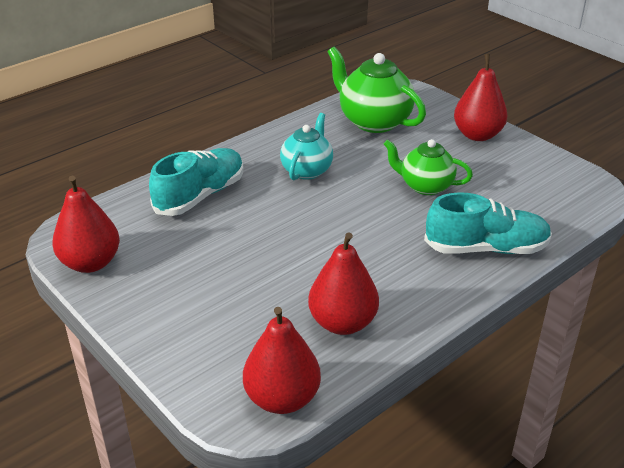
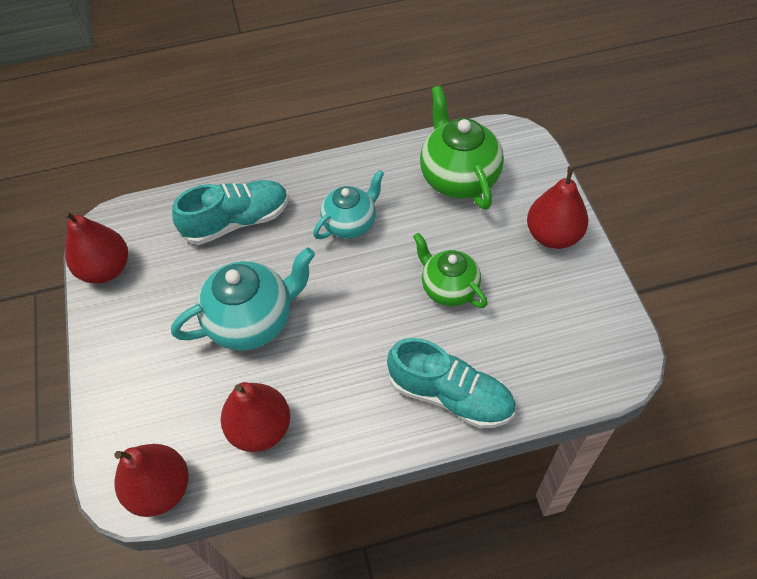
camera: 30 degrees right, 20 degrees up
none -> turquoise teapot [171,247,315,351]

